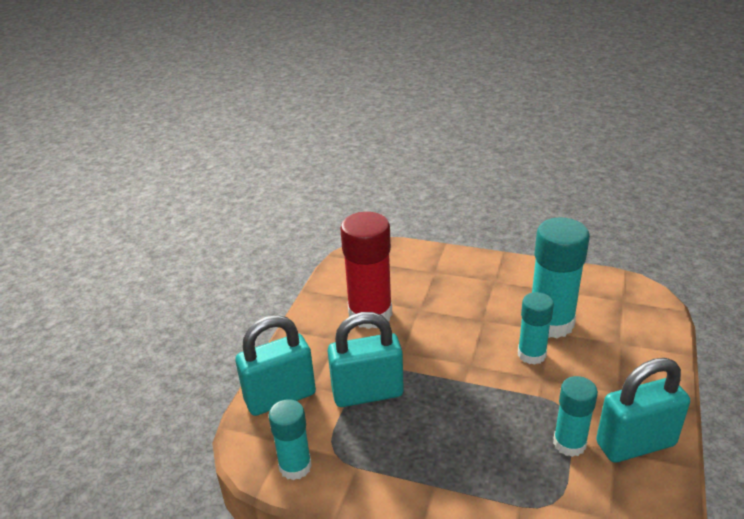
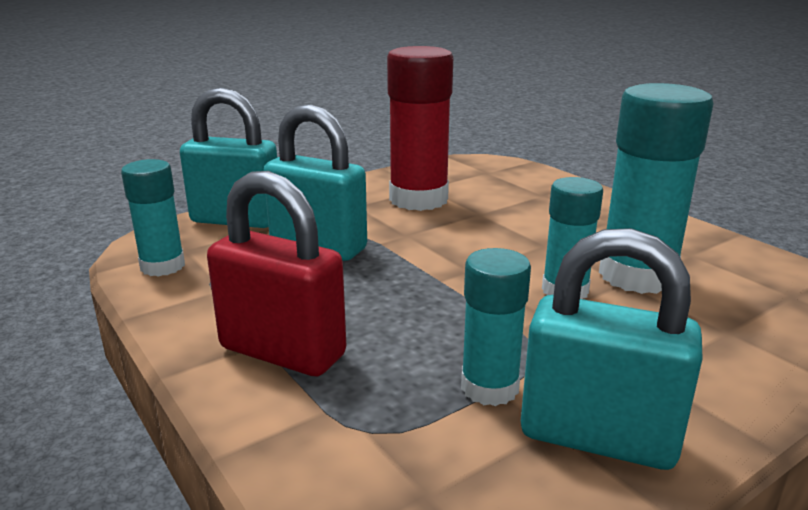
camera: 35 degrees right, 10 degrees down
none -> red padlock [207,171,346,376]

